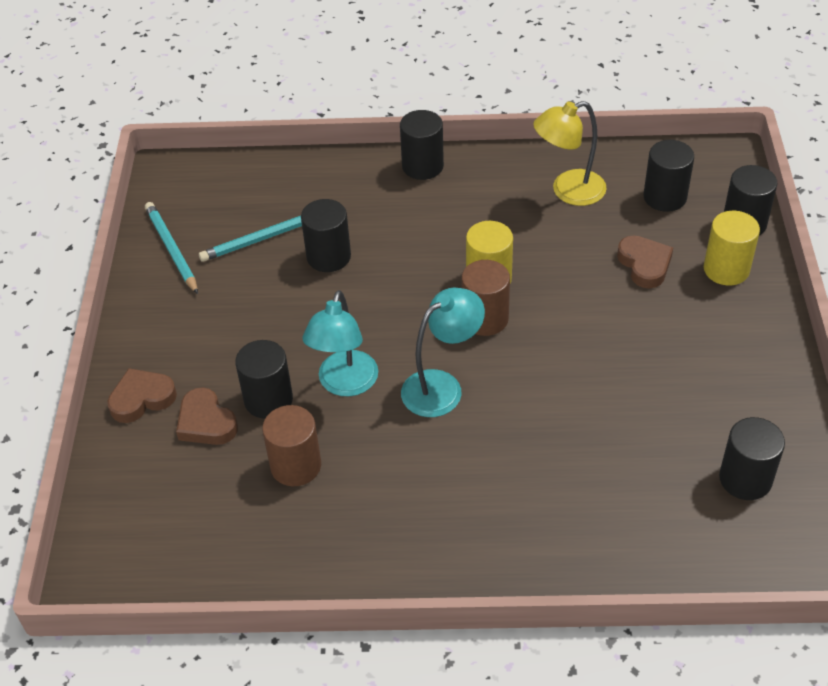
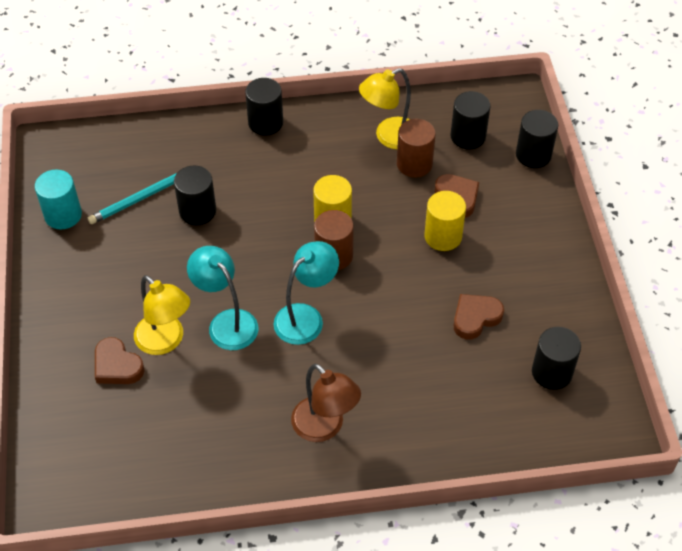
camera: 10 degrees left, 5 degrees up
brown heart [107,368,177,423] -> brown heart moved to [454,294,504,339]
turquoise pencil [145,202,198,294] -> turquoise cylinder [35,170,82,230]
black cylinder [235,340,293,419] -> yellow lamp [134,275,190,355]
brown cylinder [262,405,321,486] -> brown cylinder moved to [397,119,436,178]
turquoise lamp [302,290,378,396] -> turquoise lamp turned 135 degrees clockwise [187,246,258,350]
yellow cylinder [704,211,760,286] -> yellow cylinder moved to [424,191,466,251]
none -> brown lamp [291,363,361,442]

